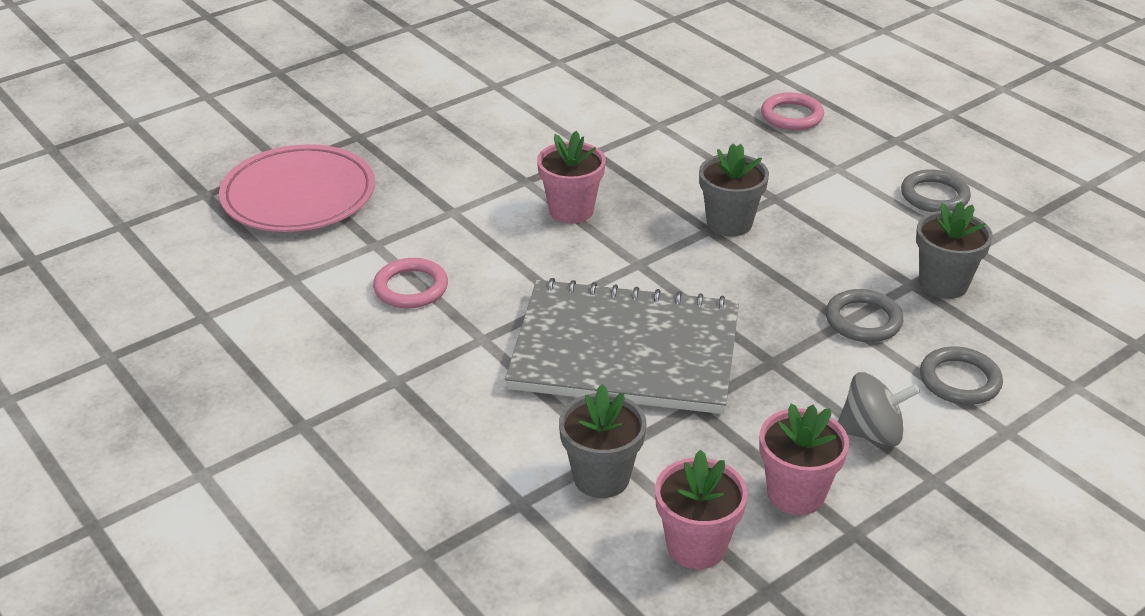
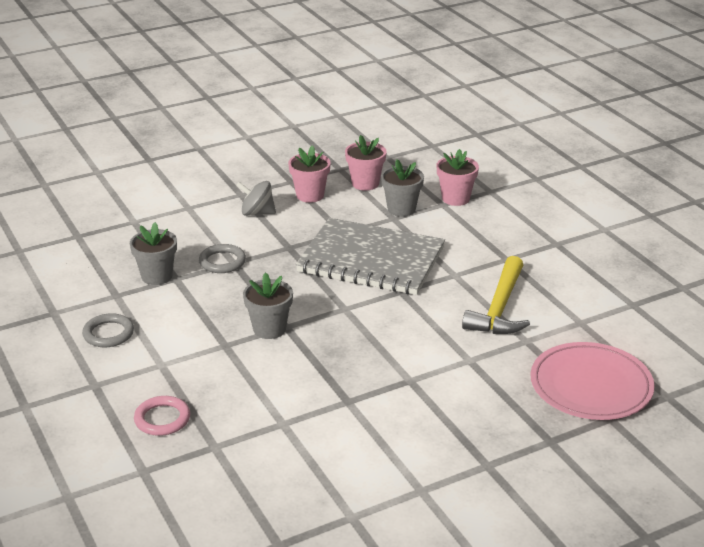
camera: 170 degrees left, 5 degrees down
pink ring [373,258,448,308] -> yellow hammer [462,256,530,334]
pink flower pot [537,131,606,223] -> pink flower pot moved to [436,149,479,206]
grey ring [920,346,1003,405] -> none

